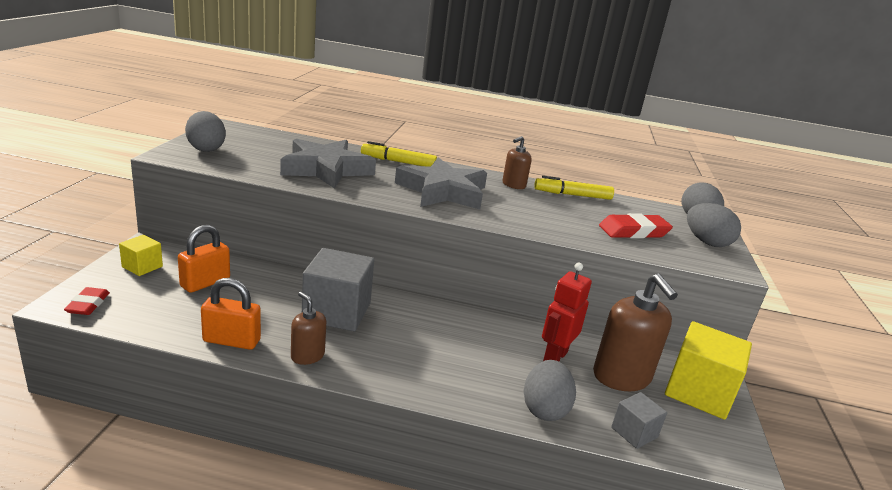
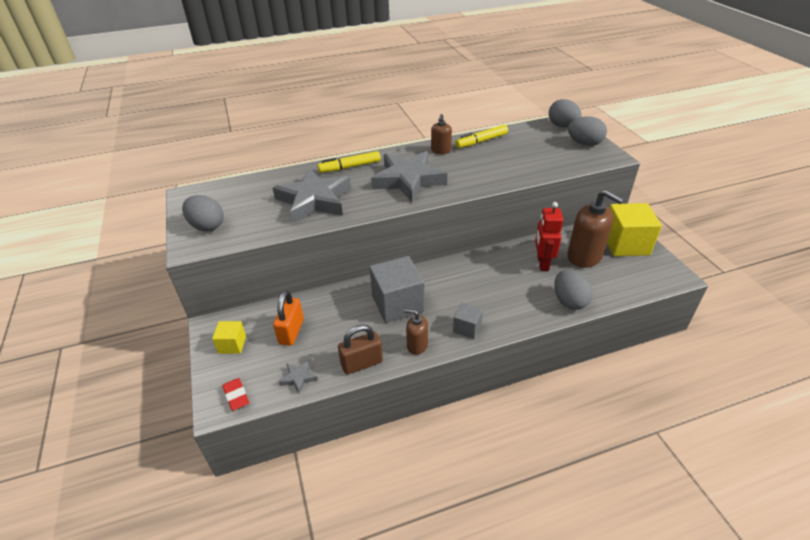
camera: 25 degrees left, 15 degrees up
orange padlock [201,278,261,350] -> brown padlock [338,324,383,375]
red eraser [599,213,673,238] -> none
grey cube [611,392,667,449] -> grey cube moved to [453,302,483,339]
none -> grey star [279,360,318,394]

